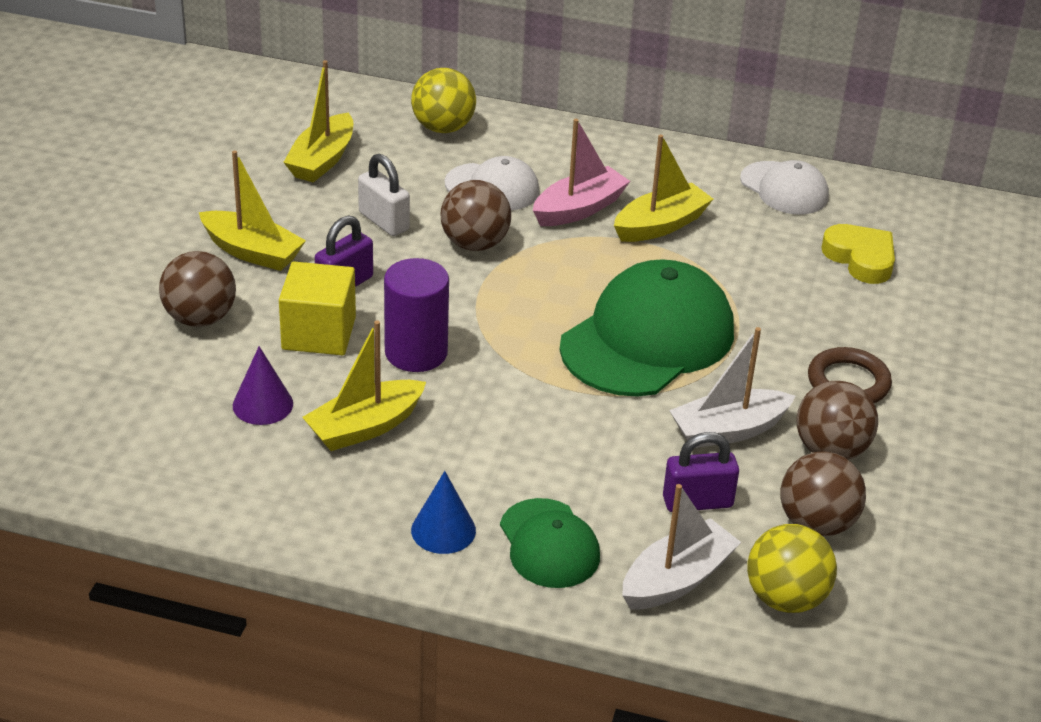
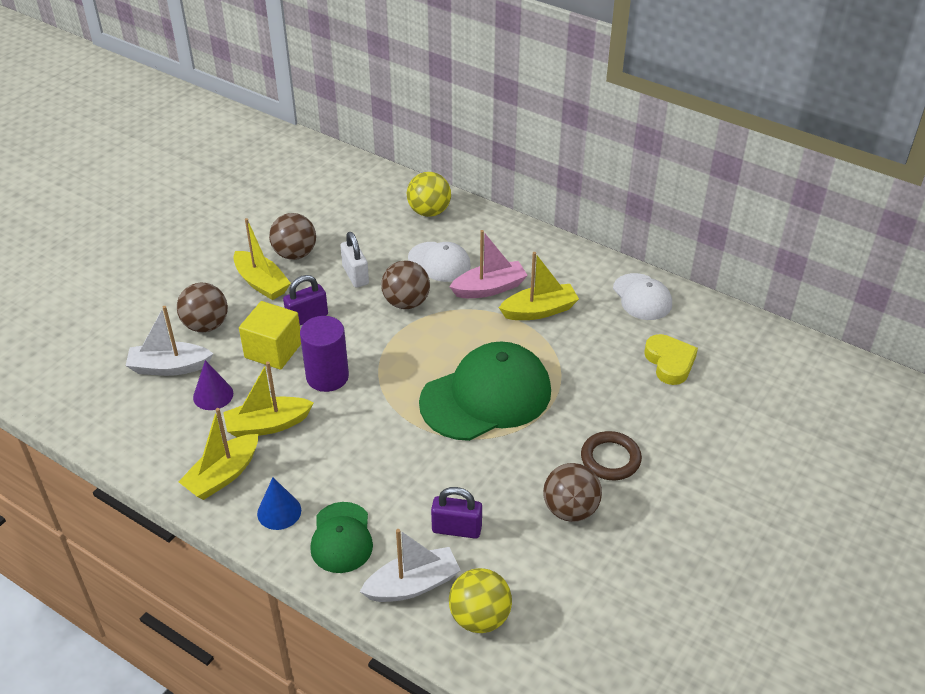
camera: 20 degrees right, 5 degrees up
yellow boat [283,60,353,183] -> yellow boat moved to [179,408,258,500]
white boat [669,327,795,448] -> white boat moved to [126,306,213,376]
brown ball [780,451,866,536] -> brown ball moved to [269,213,316,260]

